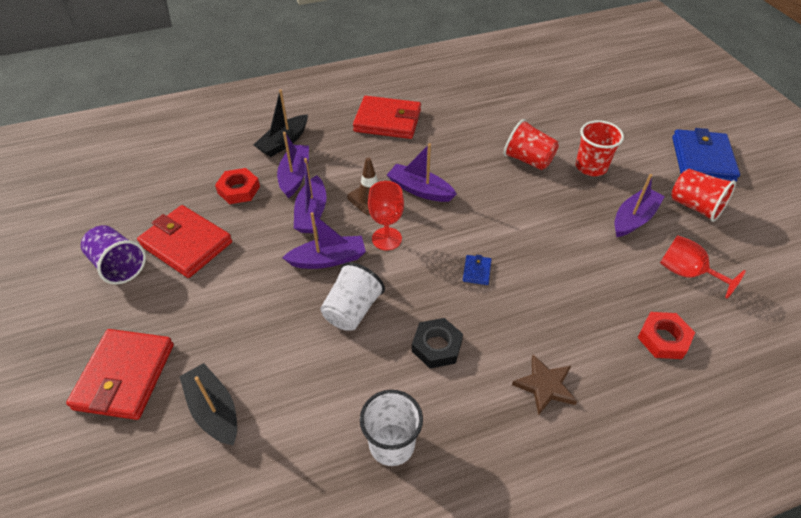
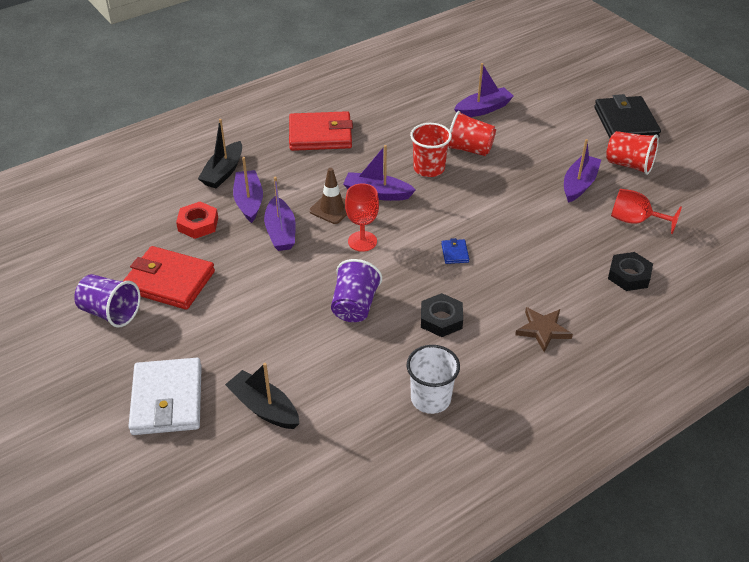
camera: 15 degrees left, 5 degrees down
red wallet [66,329,174,420] -> white wallet [128,358,202,435]
purple boat [282,212,366,269] -> purple boat moved to [454,63,514,117]
white cup [320,262,385,331] -> purple cup [331,259,382,322]
red cup [576,120,624,176] -> red cup moved to [410,123,452,177]
red nut [638,312,695,359] -> black nut [608,252,653,291]
blue wallet [672,128,740,181] -> black wallet [594,94,661,138]

